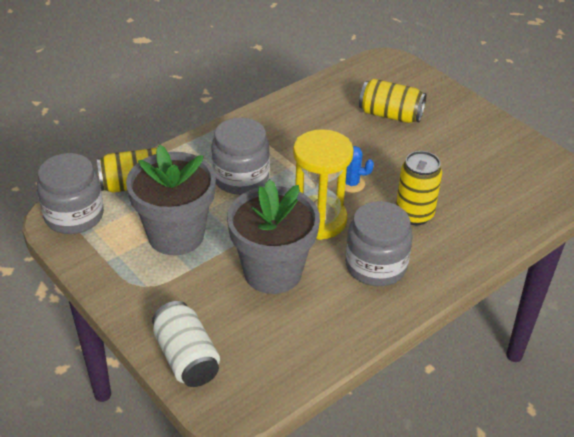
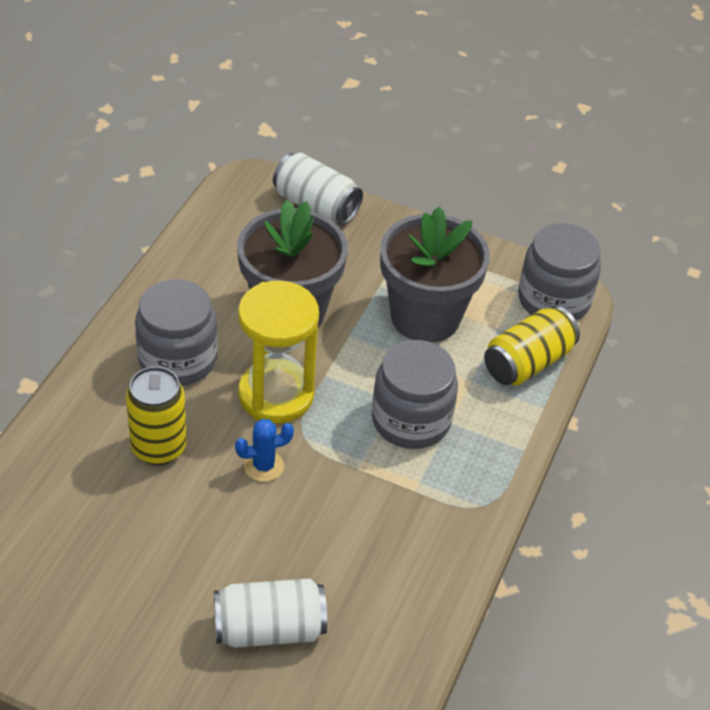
camera: 150 degrees right, 5 degrees up
yellow can [359,79,426,123] -> white can [214,578,327,648]

